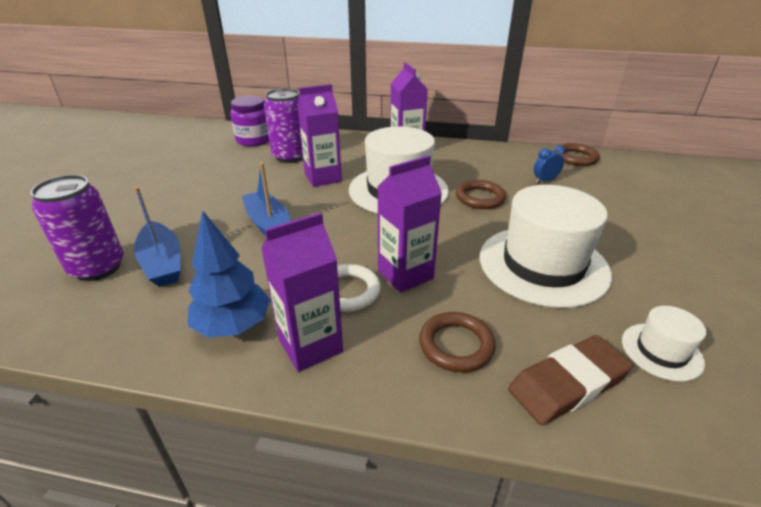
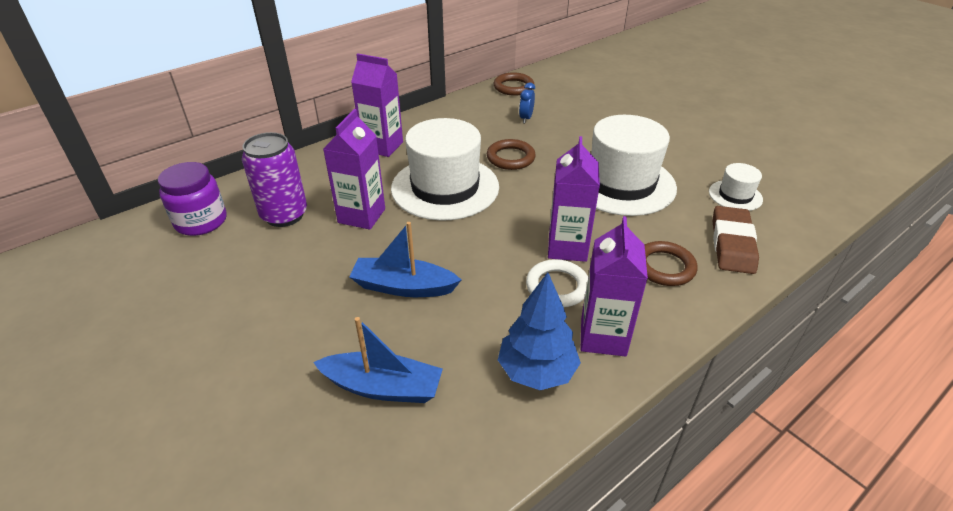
camera: 50 degrees left, 5 degrees up
purple can [30,175,124,281] -> none

